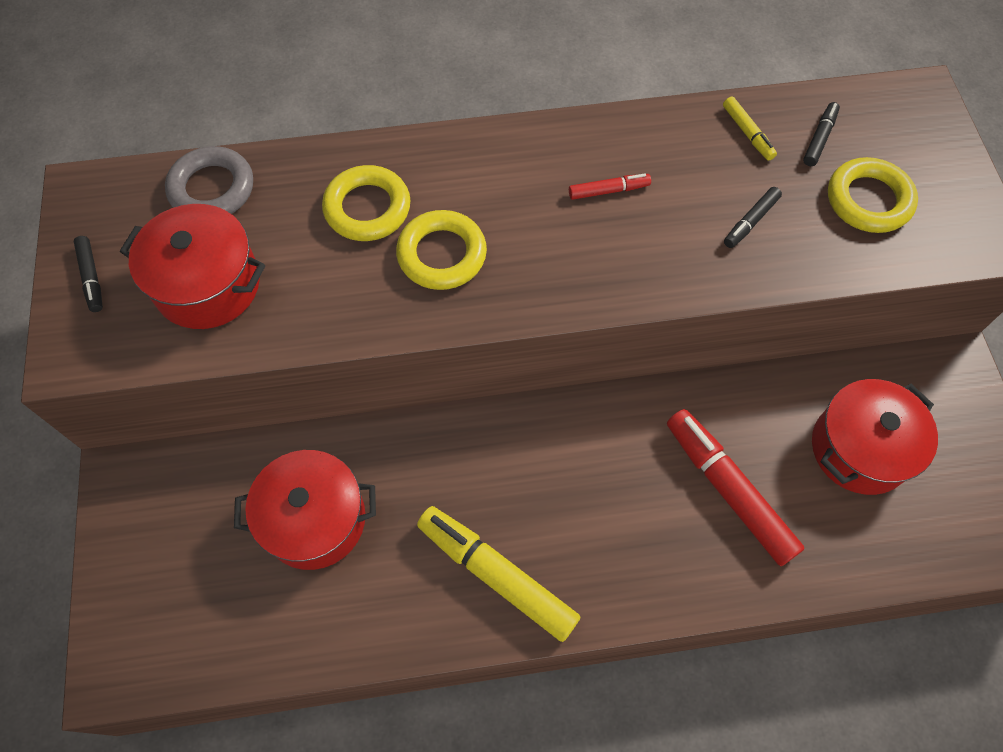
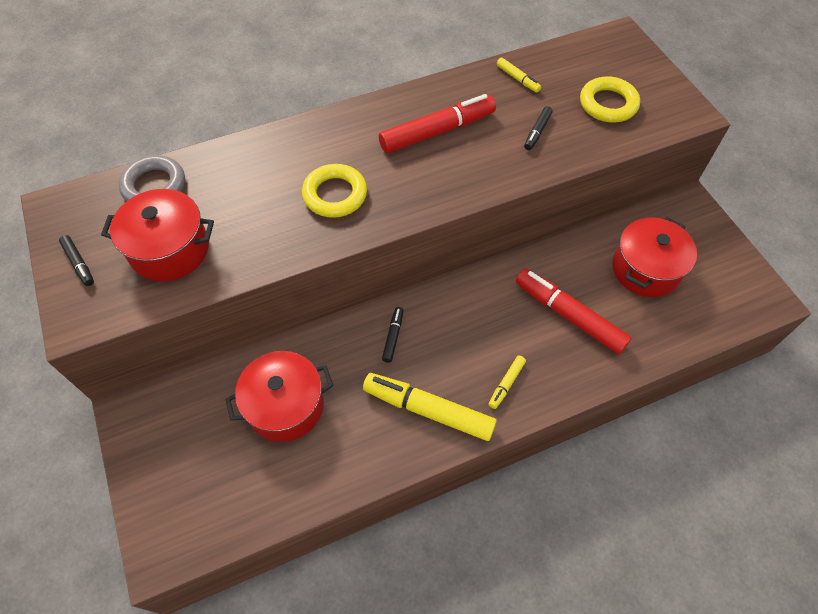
camera: 15 degrees left, 5 degrees down
yellow ring [322,165,410,241] -> none
red marker [569,173,651,200] -> red marker [379,94,496,153], size x2.14
black marker [803,102,840,166] -> black marker moved to [382,307,403,363]
none -> yellow marker [489,356,526,409]

